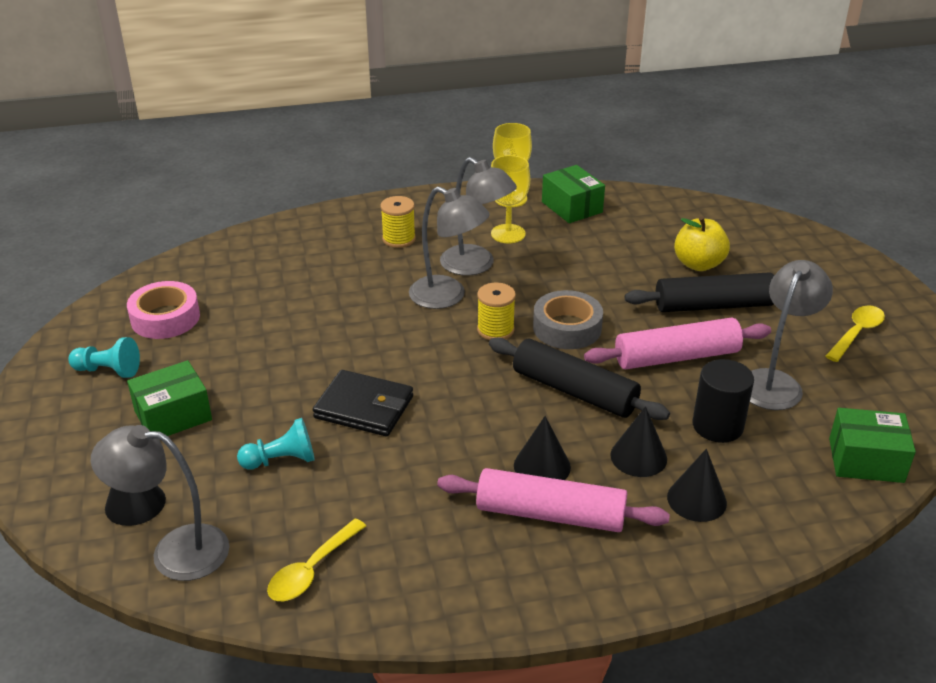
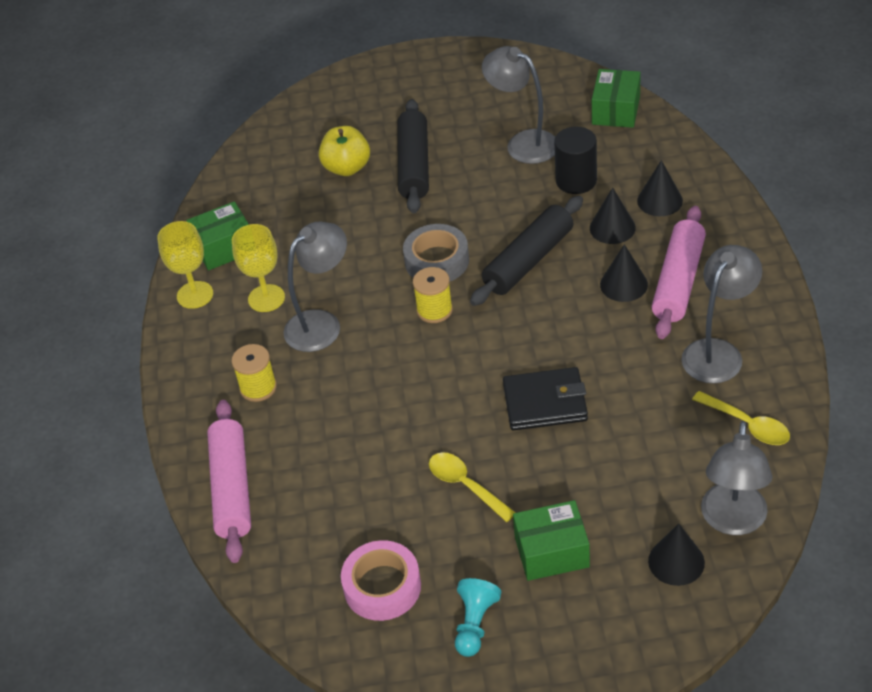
camera: 80 degrees left, 10 degrees up
green box [127,360,212,436] -> green box turned 75 degrees counterclockwise [513,500,590,581]
turquoise pawn [237,418,315,470] -> none
black wallet [313,370,413,436] -> black wallet turned 60 degrees clockwise [503,367,588,430]
grey lamp [409,187,490,309] -> grey lamp moved to [681,245,762,384]
pink rolling pin [584,318,771,369] -> pink rolling pin moved to [207,400,251,563]
yellow spoon [826,305,885,362] -> yellow spoon moved to [429,452,516,522]

